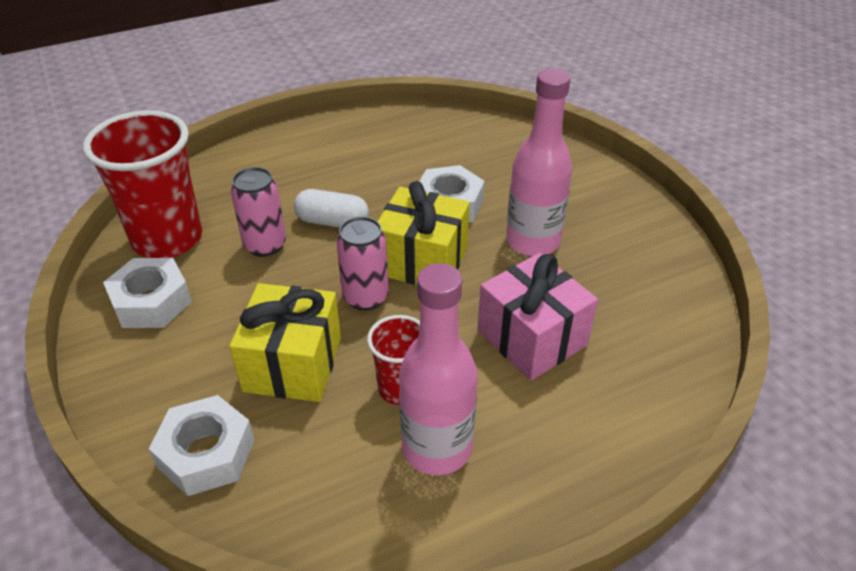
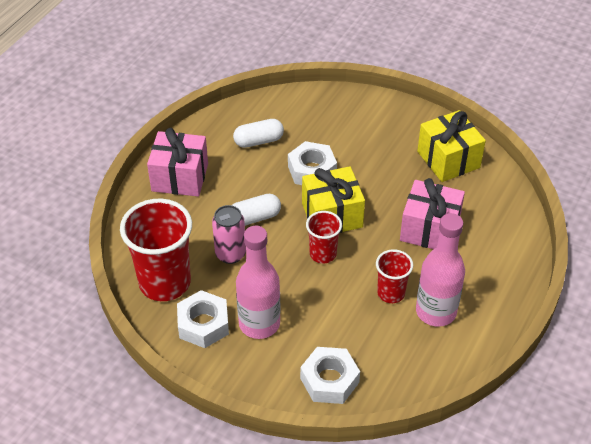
camera: 35 degrees left, 5 degrees up
yellow gift [229,283,341,402] -> yellow gift moved to [417,110,486,182]
pink can [336,217,389,311] -> red cup [306,211,342,264]
pink bottle [506,69,572,256] -> pink bottle moved to [236,226,281,339]
none -> pink gift [147,128,208,197]
none -> white capsule [233,119,284,148]

